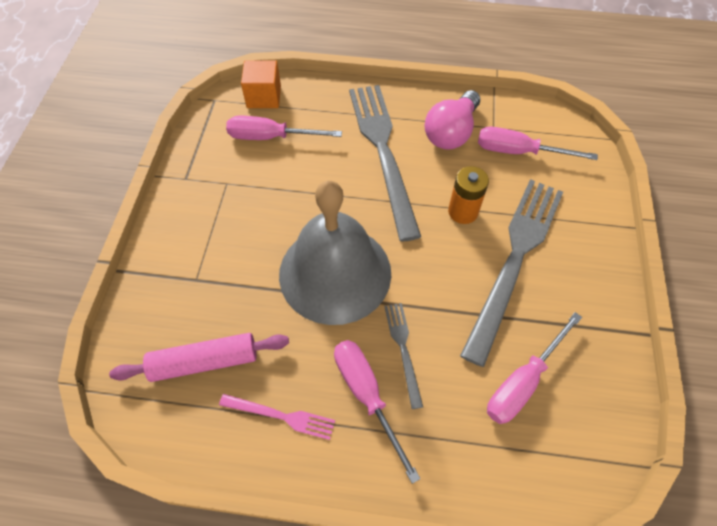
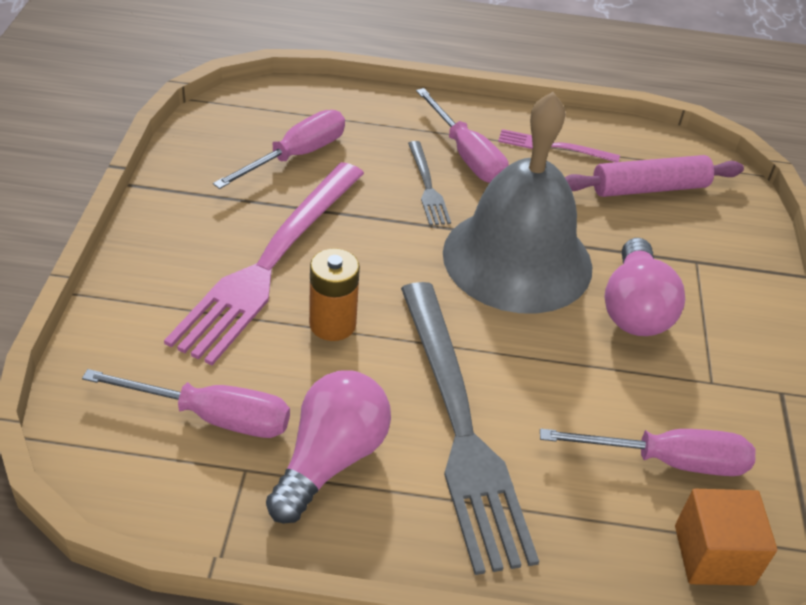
camera: 175 degrees right, 15 degrees down
grey fork [460,179,563,367] -> pink fork [164,162,364,365]
none -> pink light bulb [604,238,685,336]

